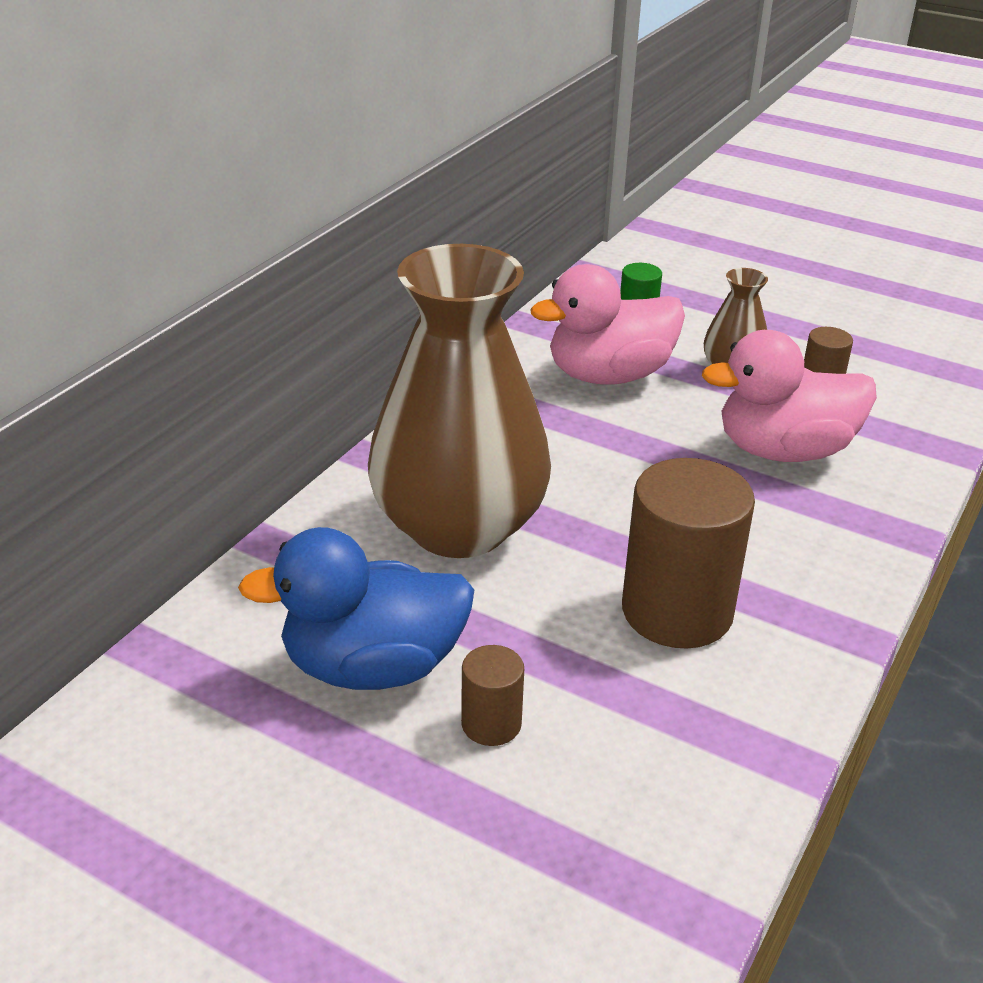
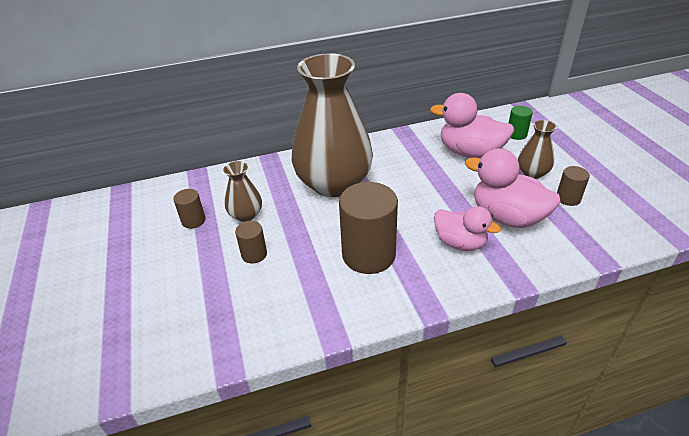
camera: 45 degrees right, 5 degrees up
blue duck [238,527,474,690] -> brown vase [223,161,262,222]
none -> brown cylinder [173,189,206,229]
none -> pink duck [434,206,501,251]

